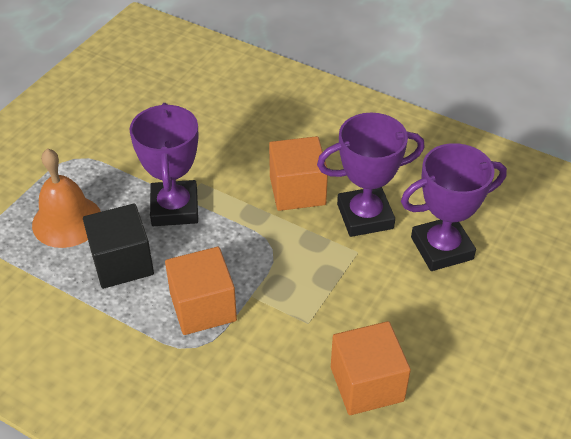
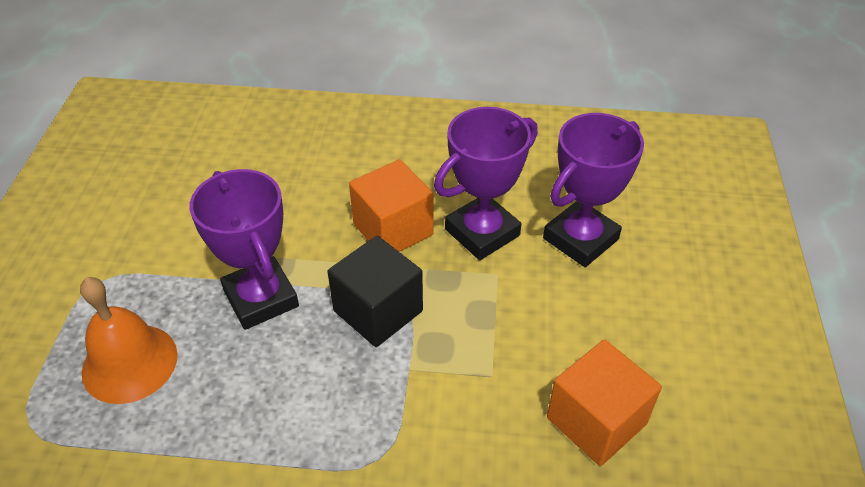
camera: 25 degrees left, 0 degrees up
black cube [83,203,154,289] -> black cube moved to [327,236,423,347]
orange cube [165,247,237,335] -> none

